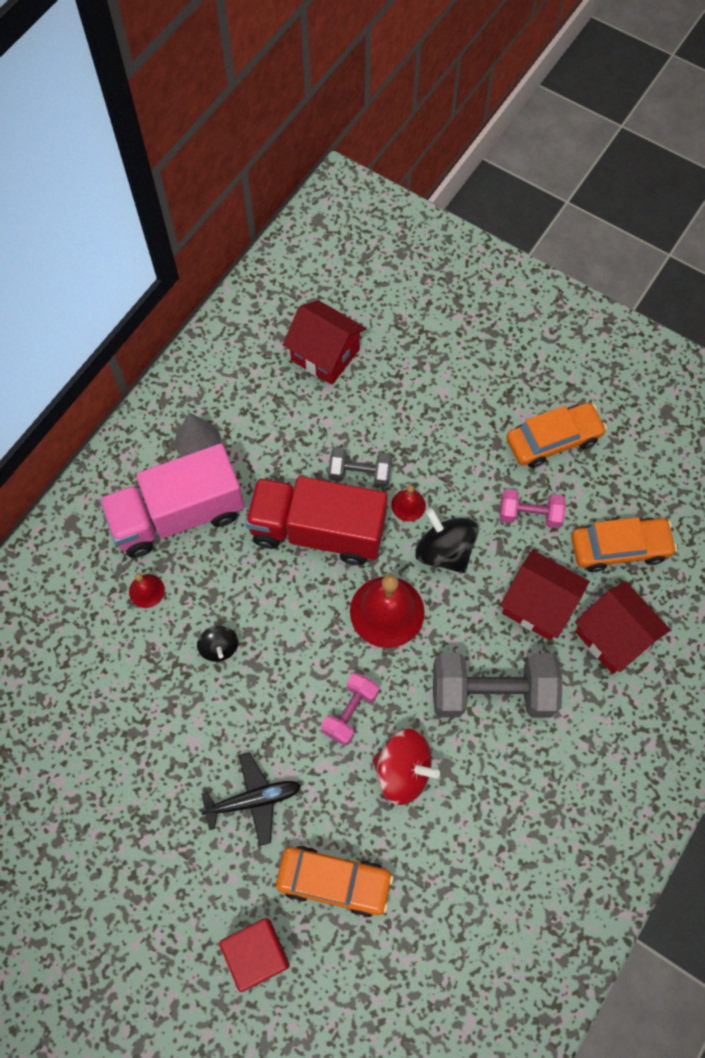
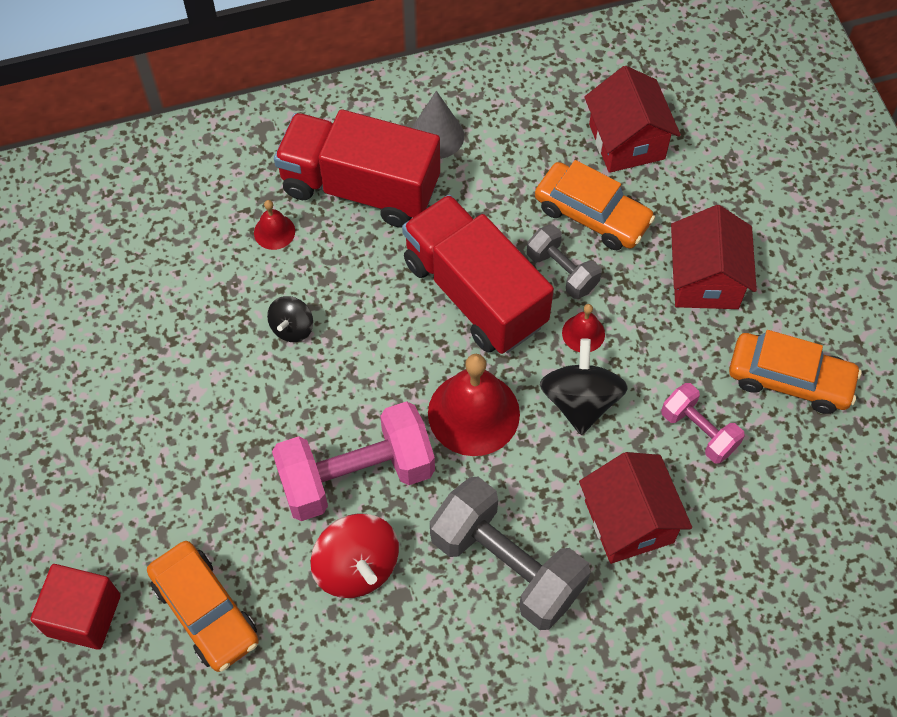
camera: 40 degrees right, 5 degrees down
pink truck [99,444,244,558] -> red truck [274,109,440,228]
black plane [199,752,301,846] -> none
pink dumbbell [321,673,379,746] -> pink dumbbell [272,401,435,521], size x1.84
orange car [571,517,677,572] -> orange car moved to [535,160,655,250]
red house [575,581,670,674] -> red house moved to [671,205,757,309]

